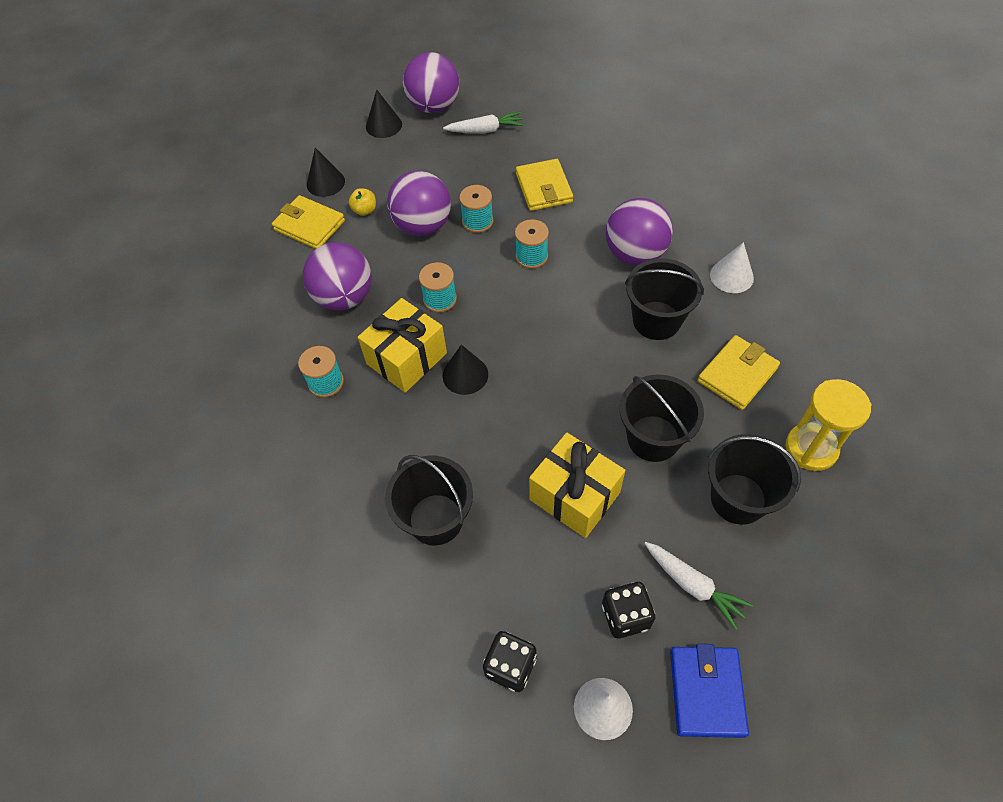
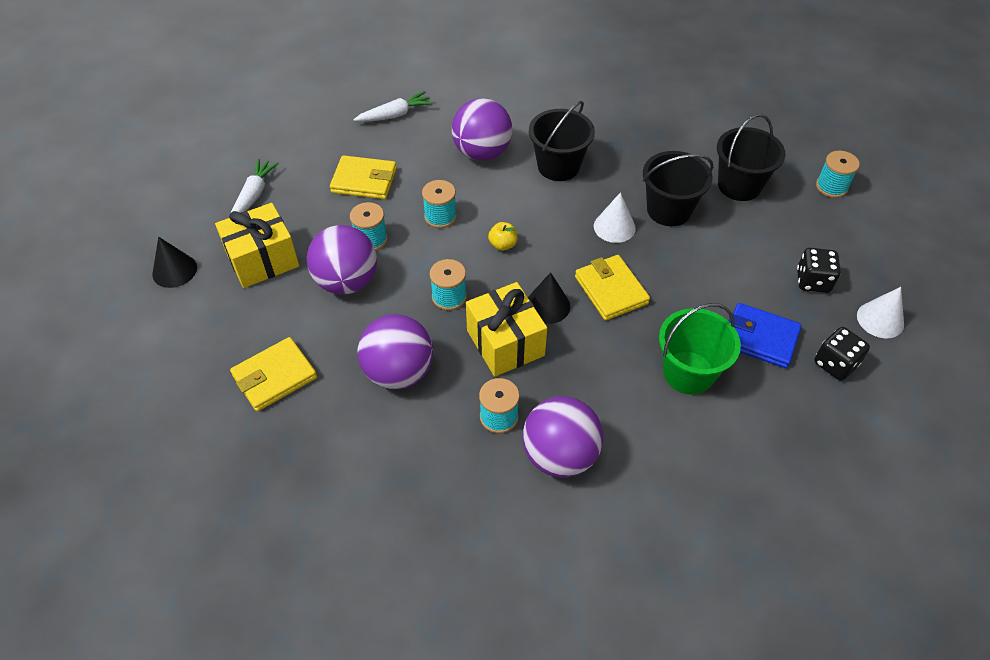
camera: 70 degrees left, 5 degrees down
black cone [307,148,345,197] -> none
yellow apple [348,188,376,216] -> yellow apple moved to [488,222,518,251]
black bucket [385,455,473,546] -> green bucket [659,303,741,395]
purple ball [403,52,459,113] -> purple ball moved to [522,396,603,478]
yellow gift [529,432,625,538] -> yellow gift moved to [215,203,299,288]
white carrot [644,542,753,630] -> white carrot moved to [354,91,433,122]
blue wallet [670,644,749,738] -> blue wallet moved to [729,303,802,368]
yellow wallet [698,335,780,410] -> yellow wallet moved to [575,255,650,320]
white cone [710,242,754,293] -> white cone moved to [594,192,636,243]
yellow hourglass [786,379,872,471] -> none
none -> turquoise spool [816,151,860,198]

